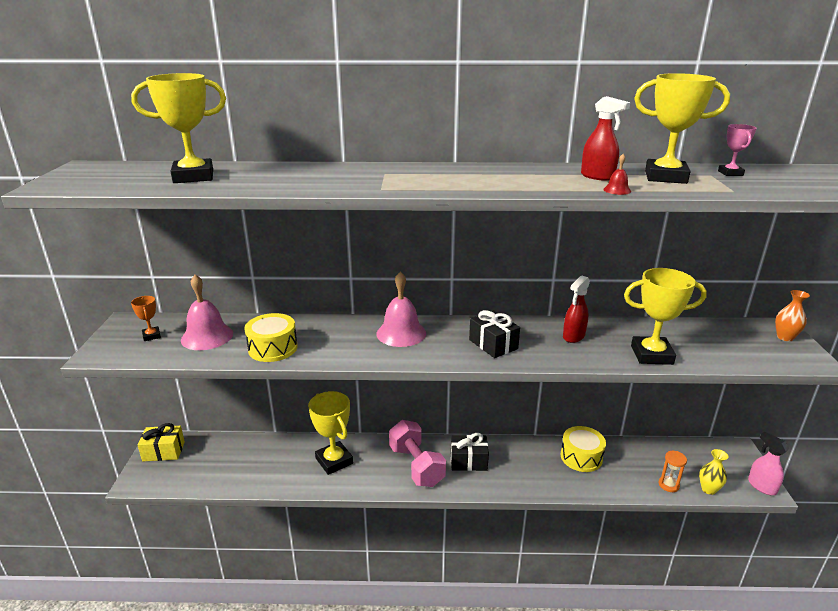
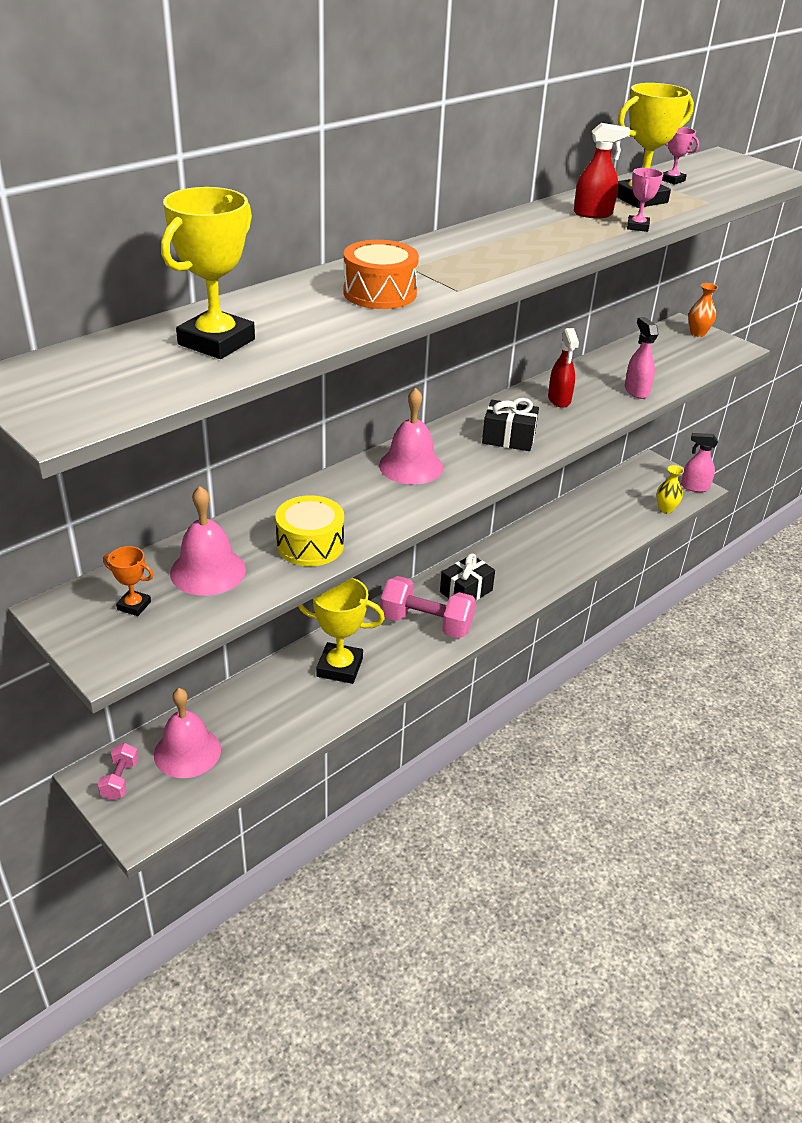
camera: 45 degrees left, 10 degrees up
yellow gift [137,423,185,461] -> pink dumbbell [98,743,139,800]
yellow drum [560,426,606,472] -> none
red bell [603,154,631,195] -> pink trophy [627,168,663,232]
yellow trophy [624,268,707,365] -> pink spray bottle [625,317,658,399]
orange hourglass [659,451,687,492] -> none
none -> pink bell [154,688,221,778]
none -> orange drum [343,240,419,309]

